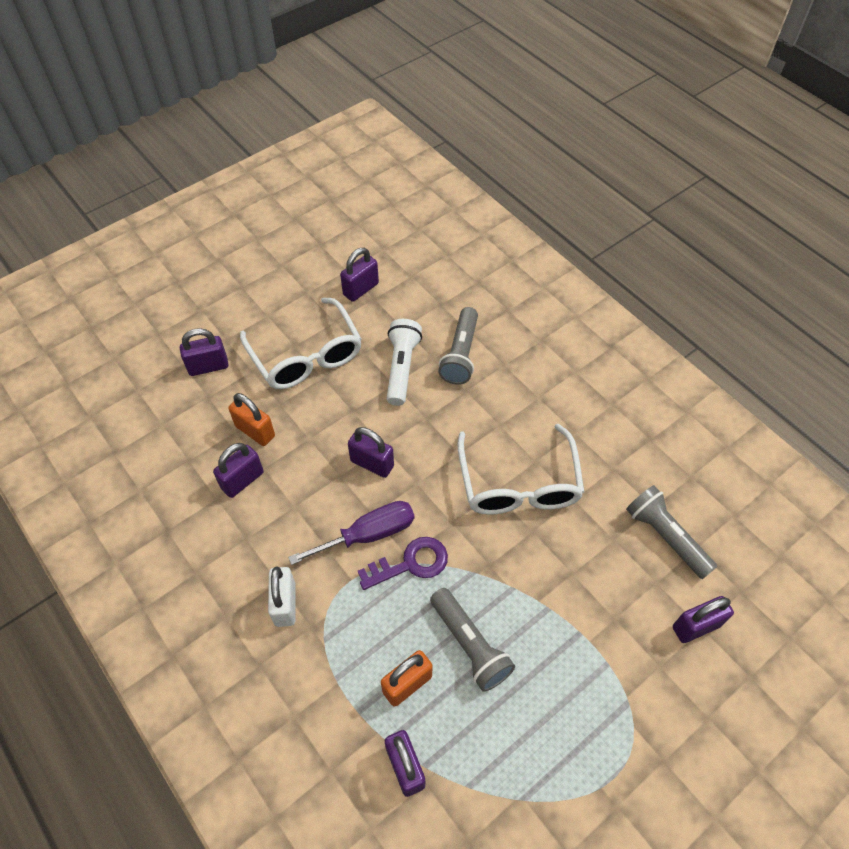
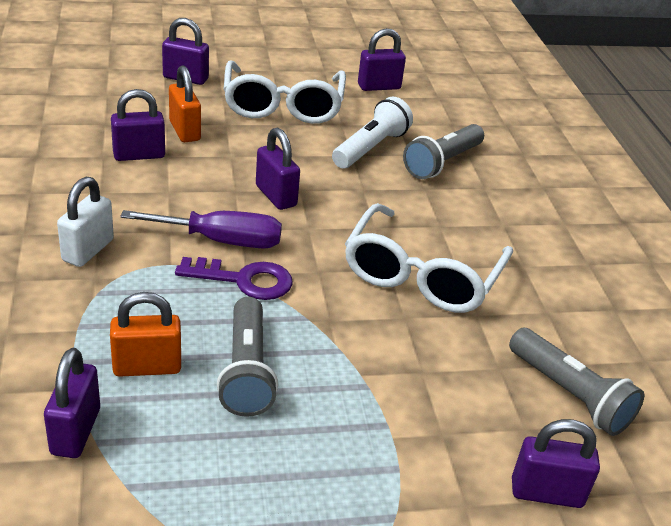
camera: 25 degrees right, 20 degrees down
grey flashlight [626,485,717,579] -> grey flashlight turned 150 degrees clockwise [509,328,644,436]

